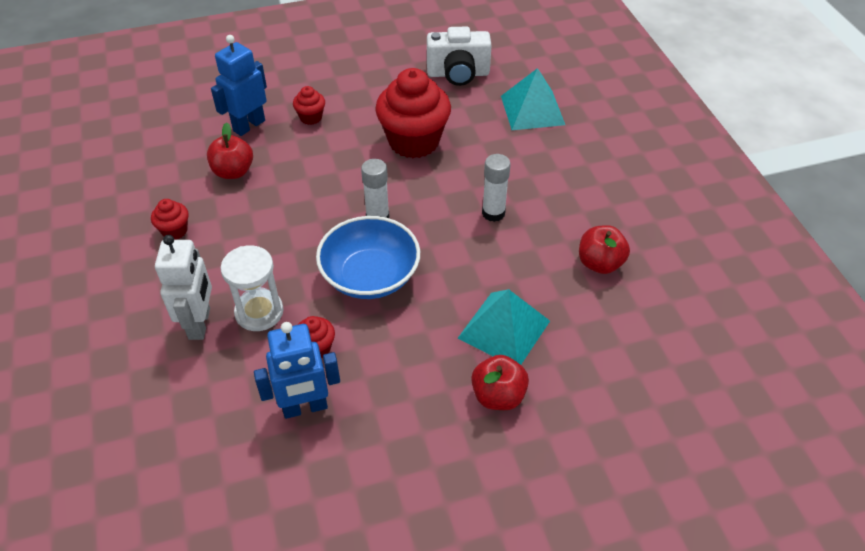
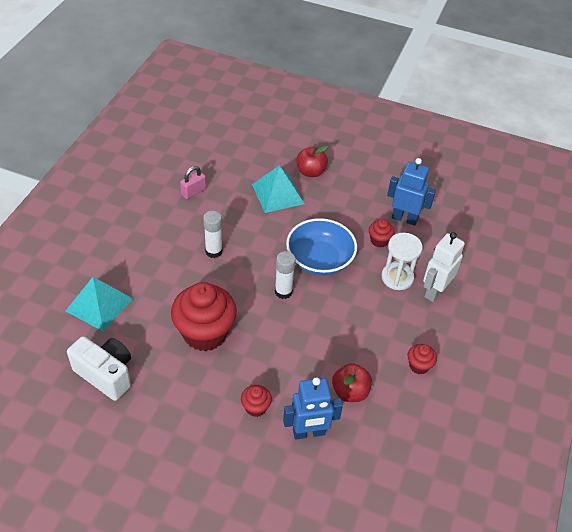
camera: 145 degrees left, 0 degrees up
red apple [579,225,630,274] -> pink padlock [180,166,206,199]

